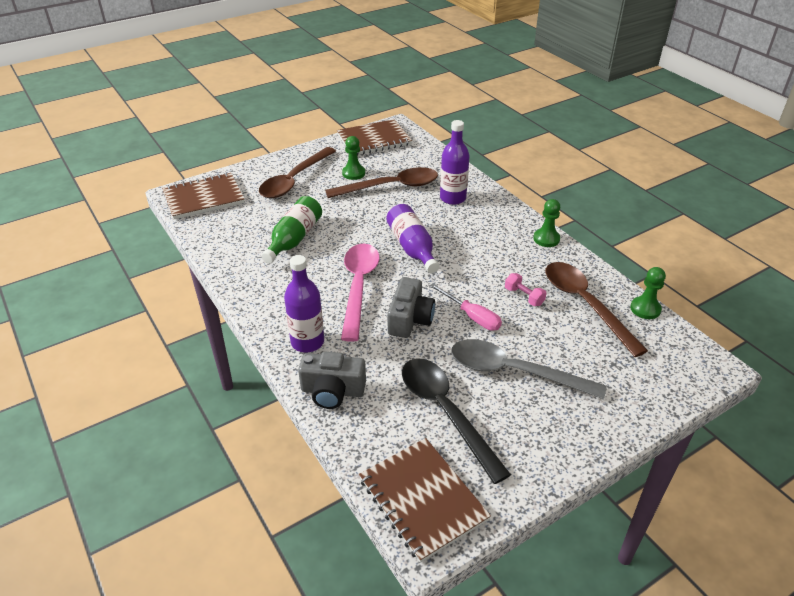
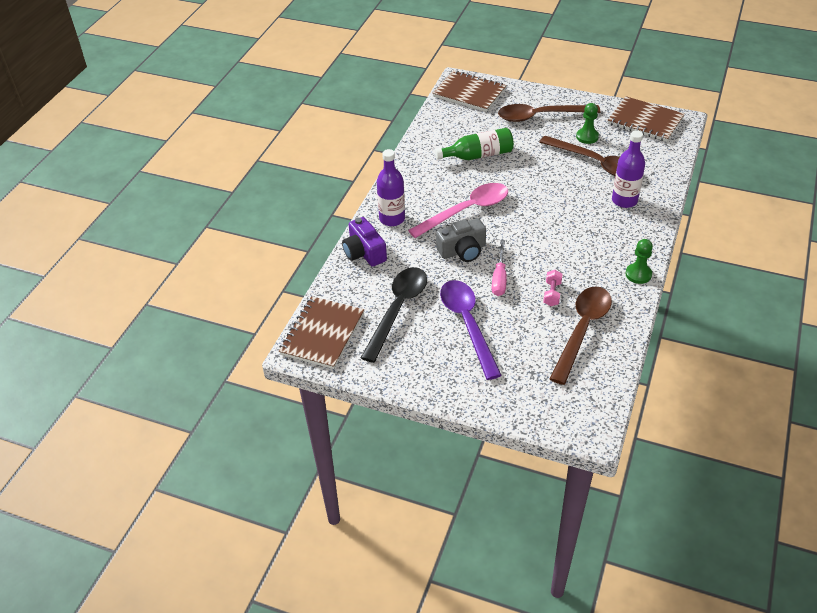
camera: 55 degrees right, 5 degrees up
grey camera [298,352,366,409] -> purple camera [342,217,387,267]
purple bottle [386,204,440,273] -> none
grey spoon [451,339,607,399] -> purple spoon [440,280,502,380]
green pawn [630,267,666,319] -> none

